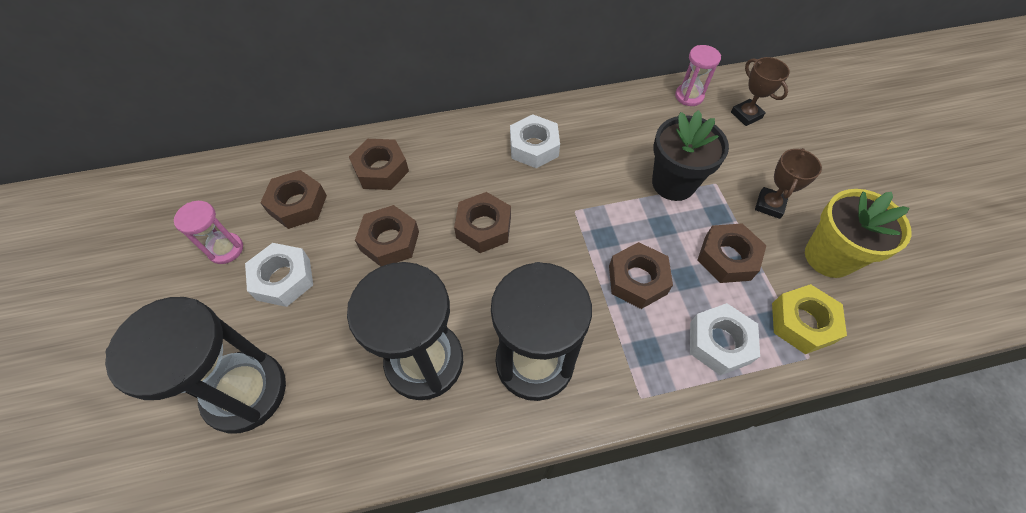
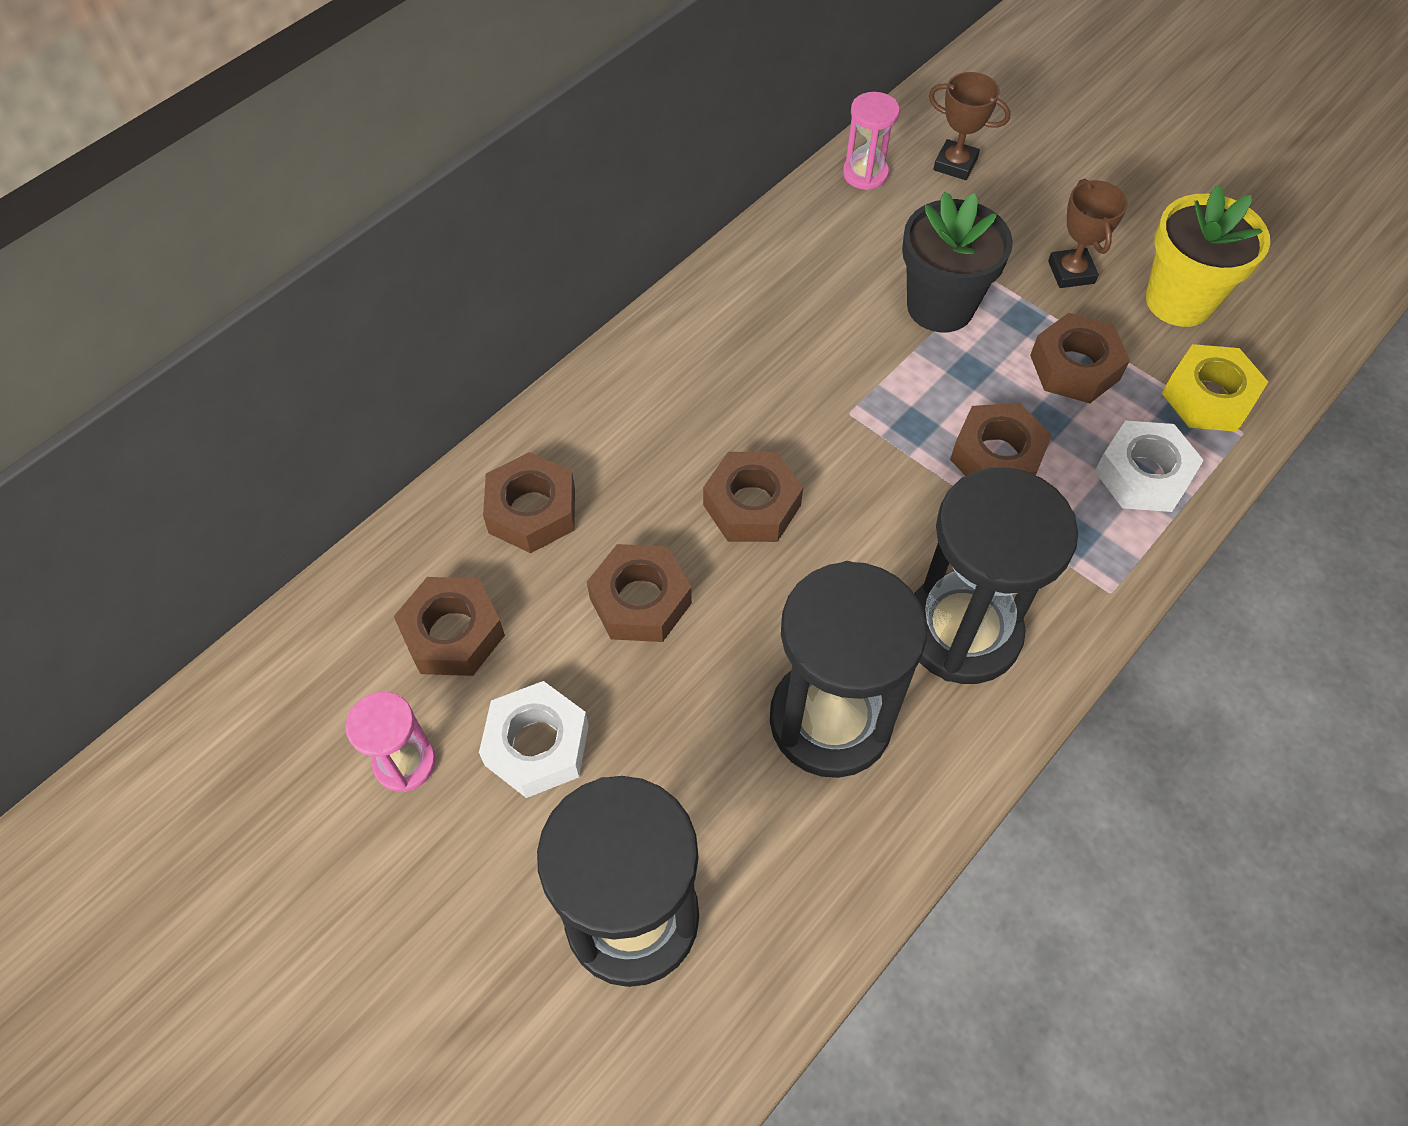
camera: 35 degrees left, 0 degrees up
white nut [510,114,560,168] -> none

